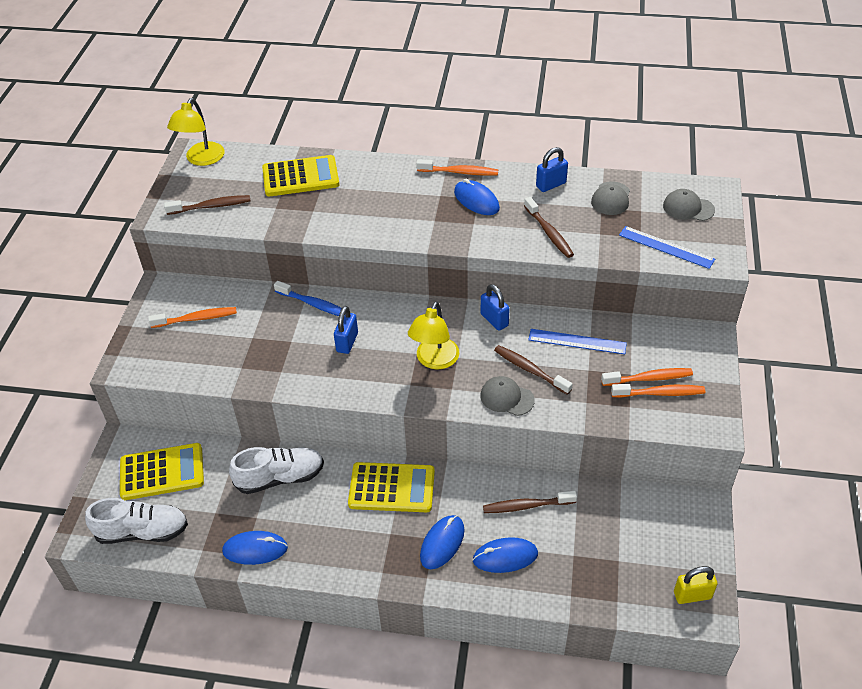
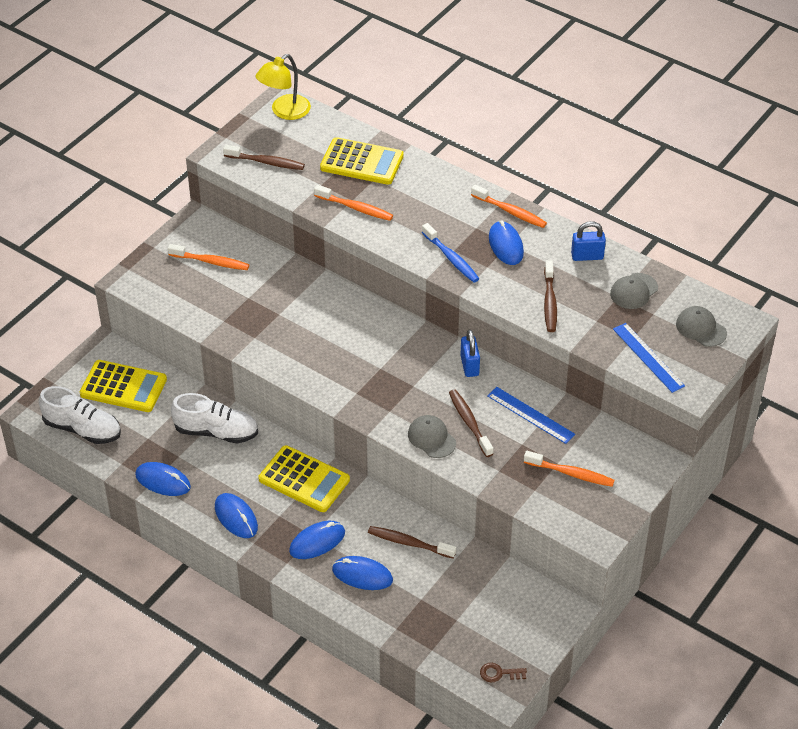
camera: 25 degrees right, 0 degrees up
blue toothbrush [274,281,342,316] -> blue toothbrush moved to [422,223,480,283]
blue padlock [334,306,358,354] -> none
yellow lamp [408,301,459,370] -> none
orange toothbrush [611,384,705,398] -> orange toothbrush moved to [314,185,393,221]
yellow padlock [674,566,717,604] -> brown key [480,663,527,683]
none -> blue mouse [215,493,258,538]

